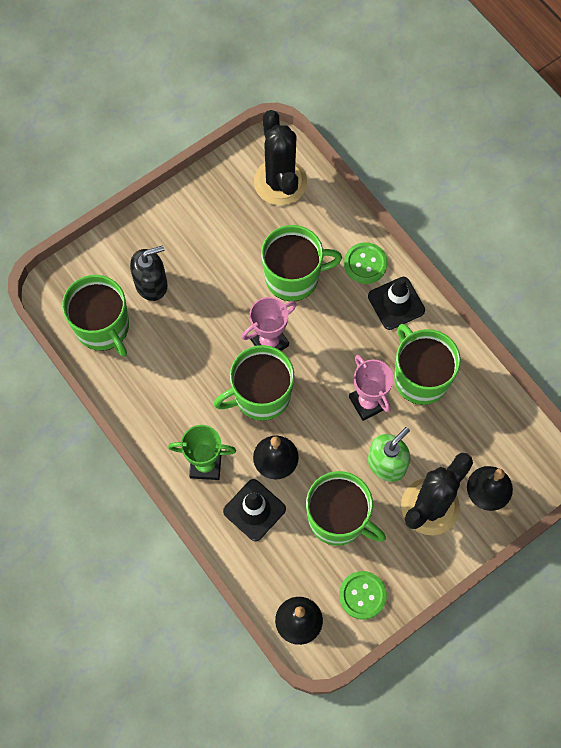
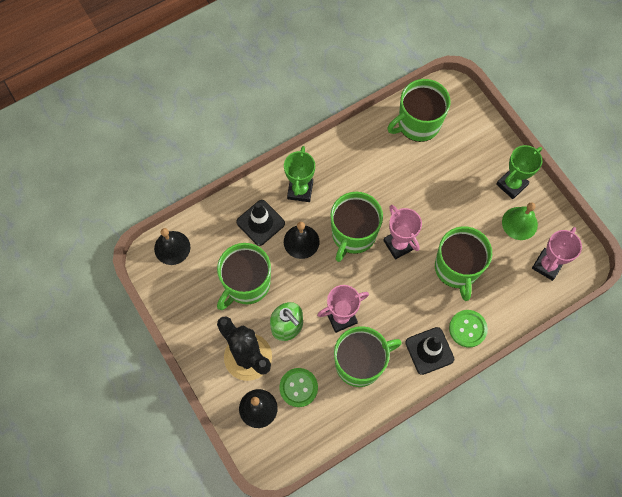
camera: 95 degrees right, 0 degrees up
black soap dispenser [130,245,167,301] -> none
green mug [214,345,295,421] -> green mug turned 135 degrees counterclockwise [330,192,383,262]
black cactus [254,110,307,205] -> pink trophy [532,227,582,281]
green button [339,571,387,620] -> green button moved to [279,368,318,407]
none -> green trophy [496,145,543,199]
none -> green bell [502,202,538,240]

